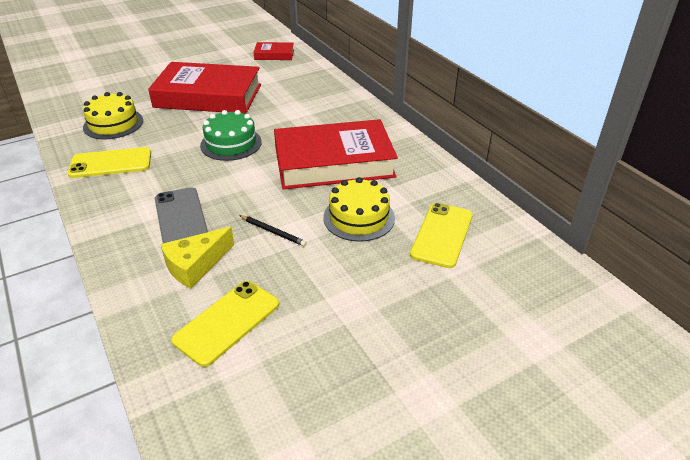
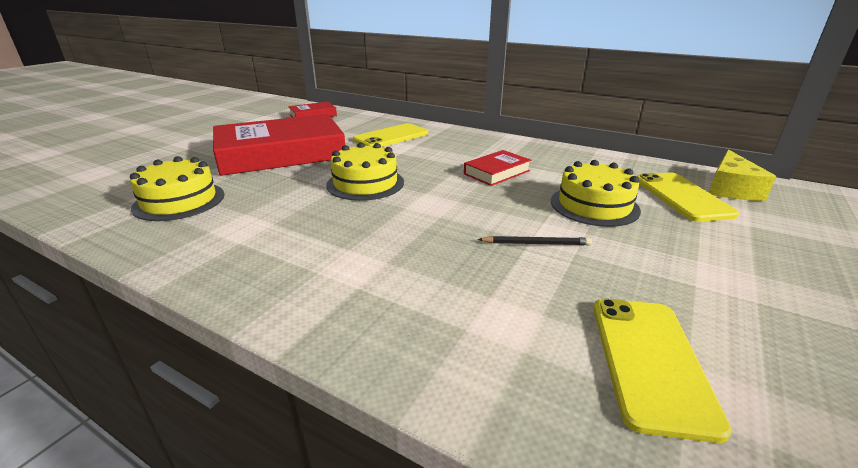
camera: 30 degrees left, 10 degrees down
yellow phone [68,147,151,178] -> yellow phone moved to [353,123,428,147]
grey phone [155,187,208,243] -> none
yellow cheese [160,227,234,288] -> yellow cheese moved to [709,150,776,201]
green cake [200,110,262,161] -> yellow cake [326,143,404,201]
red book [274,119,398,189] -> red book [464,150,531,186], size x0.45

